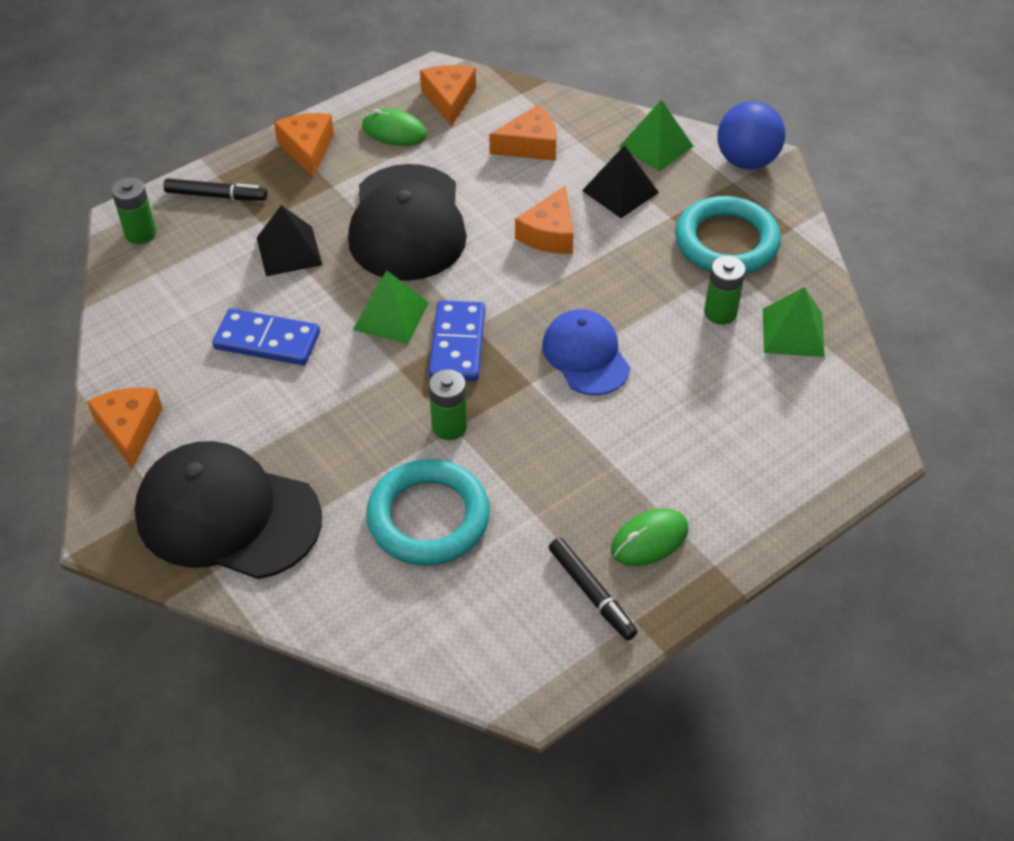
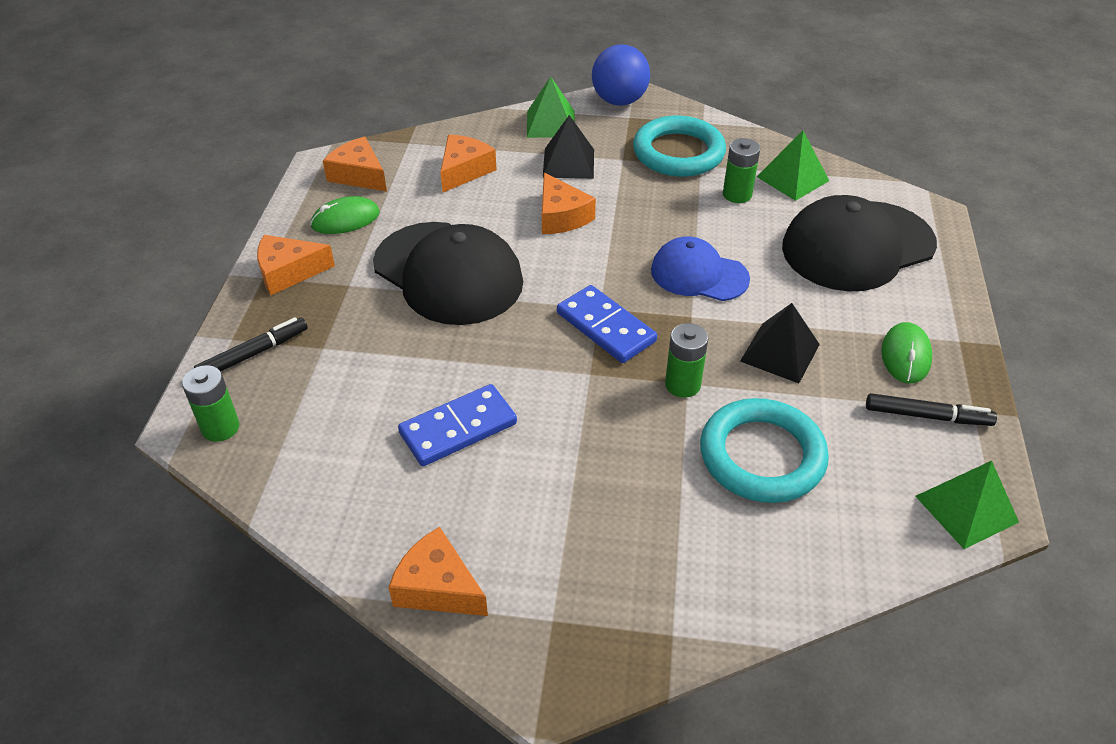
camera: 45 degrees left, 5 degrees down
black cap [135,441,322,579] -> black cap moved to [782,195,937,291]
black pyramid [257,205,323,276] -> black pyramid moved to [740,303,820,383]
orange cheese [274,113,334,177] -> orange cheese turned 45 degrees counterclockwise [257,235,335,295]
green pyramid [353,271,429,344] -> green pyramid moved to [915,461,1019,549]

